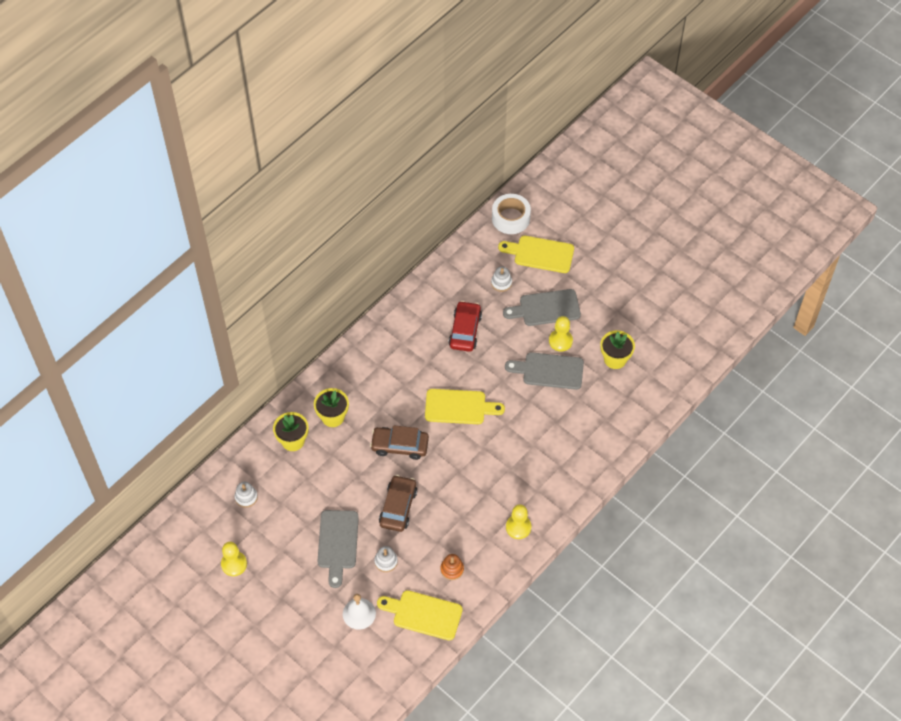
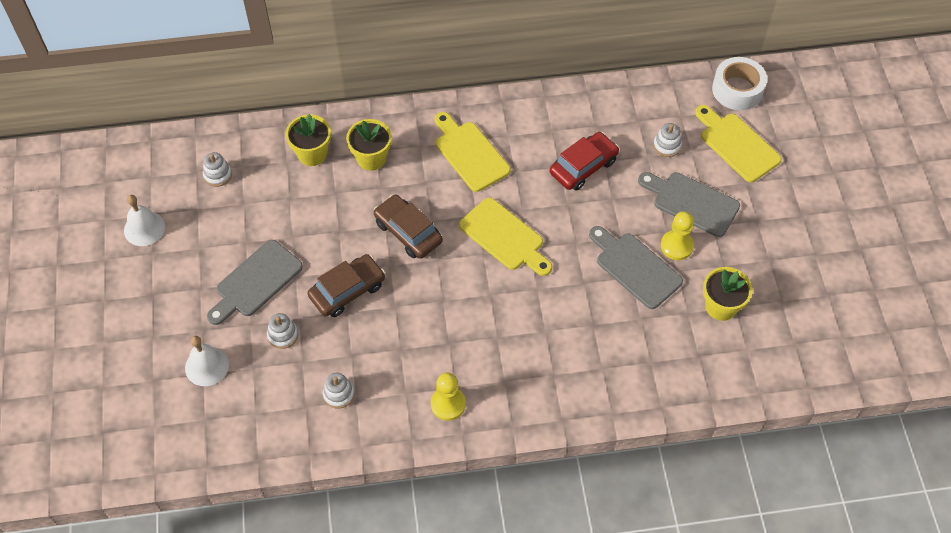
camera: 40 degrees right, 0 degrees up
yellow pawn [221,542,247,576] -> white bell [124,195,165,246]
yellow cutting board [377,590,463,640] -> yellow cutting board moved to [435,112,511,192]
orange stacking toy [441,554,464,580] -> white stacking toy [323,373,355,409]

